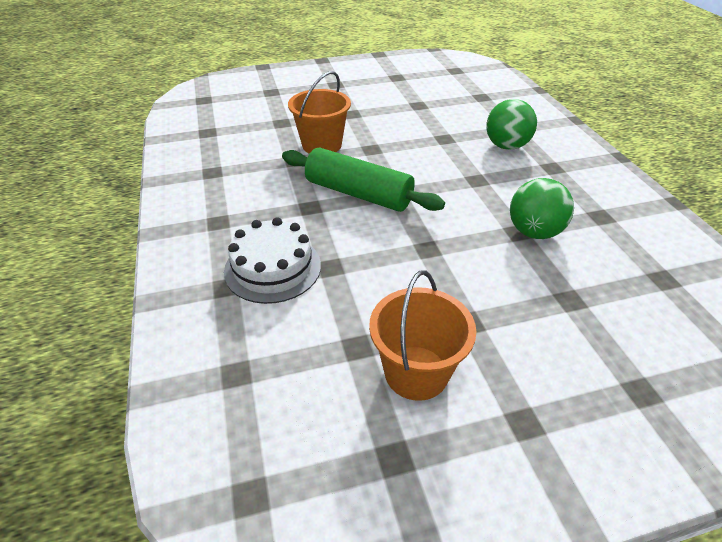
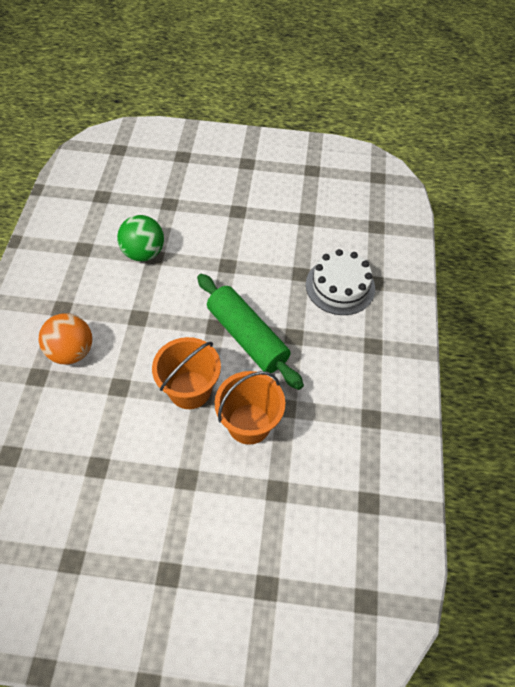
camera: 160 degrees left, 15 degrees up
orange bucket [369,270,476,401] -> orange bucket moved to [152,337,221,409]
green ball [486,99,537,150] -> orange ball [39,313,92,364]

